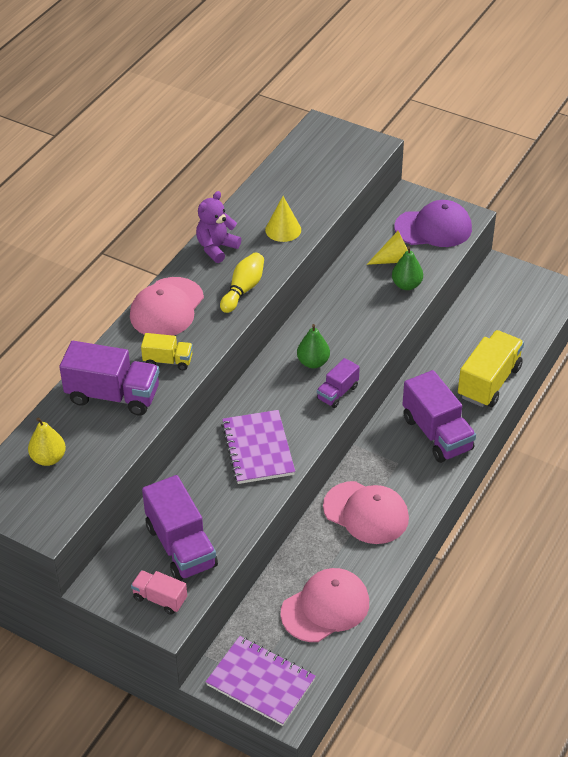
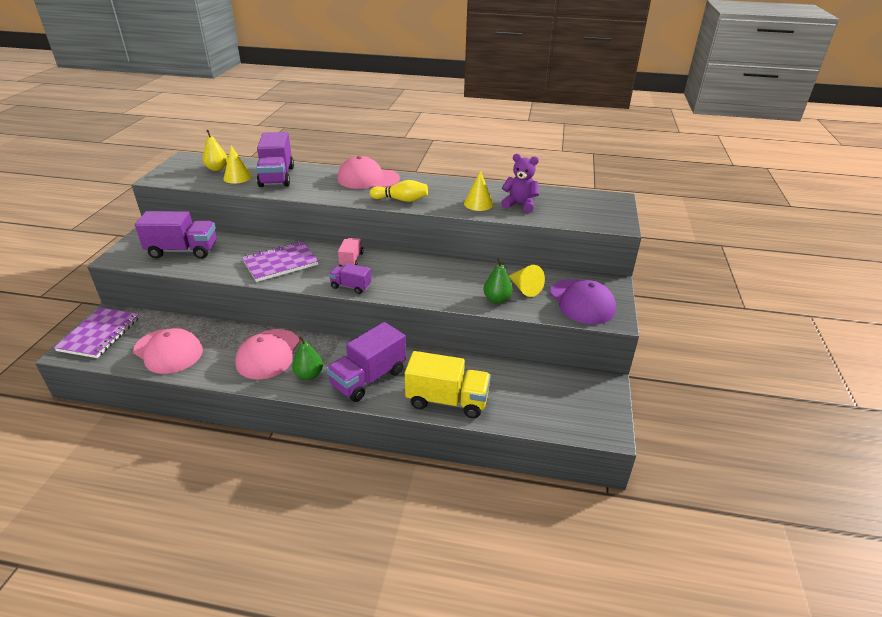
camera: 70 degrees right, 10 degrees down
pink truck [131,570,187,615] -> pink truck moved to [338,238,363,267]
yellow truck [141,333,193,370] -> none
purple truck [142,475,218,581] -> purple truck turned 135 degrees counterclockwise [135,211,217,259]
purple teddy bear [196,191,241,263] -> purple teddy bear moved to [501,154,539,212]
green pear [297,324,330,368] -> green pear moved to [292,336,323,380]
none -> yellow cone [223,145,252,184]

